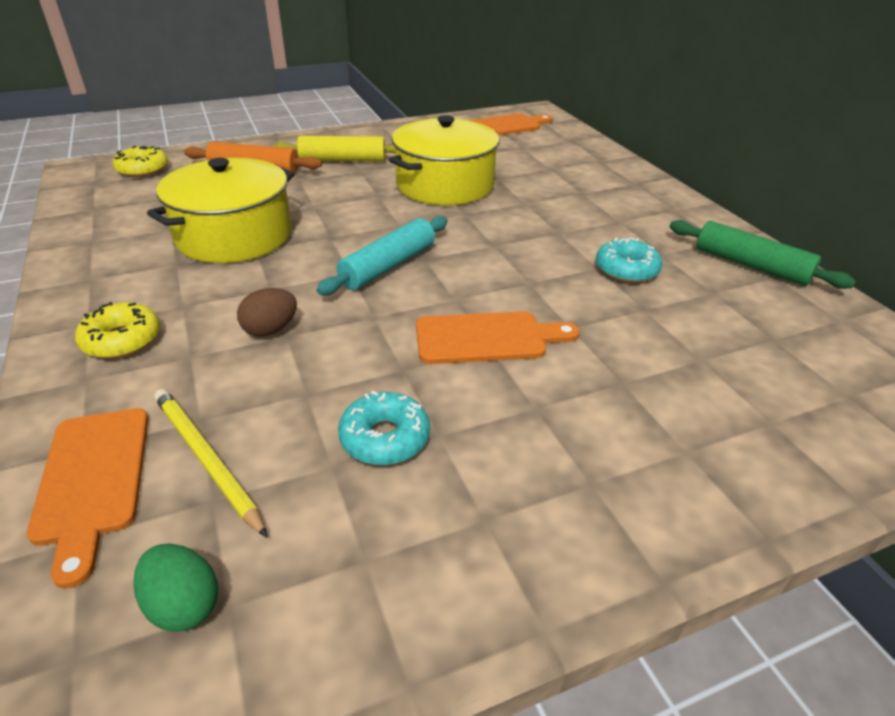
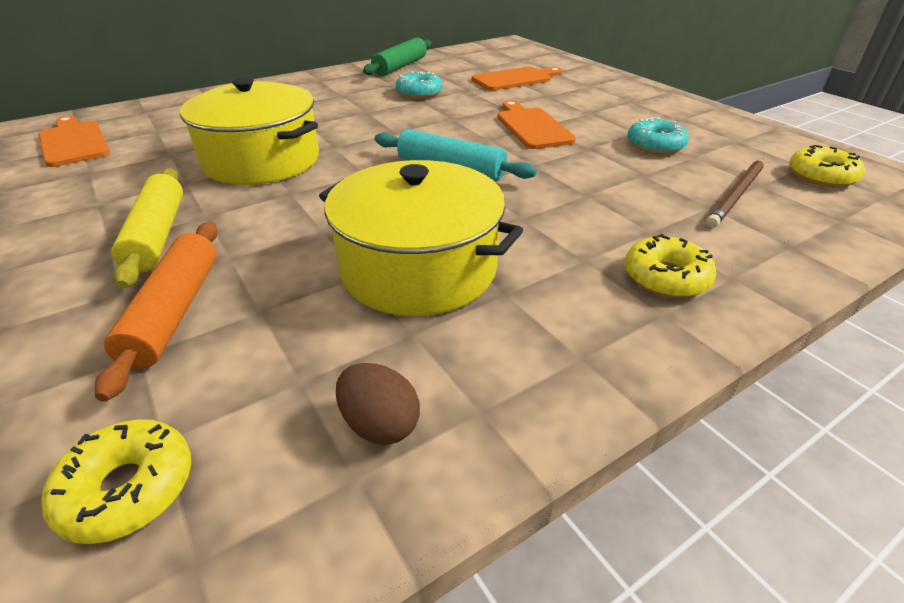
camera: 100 degrees left, 0 degrees up
orange cutting board [27,408,149,588] -> orange cutting board moved to [472,67,562,91]
green egg [133,543,218,632] -> yellow donut [789,145,865,187]
yellow pencil [154,389,267,537] -> brown pencil [706,159,764,228]
brown egg [237,288,297,337] -> brown egg moved to [336,363,420,445]

